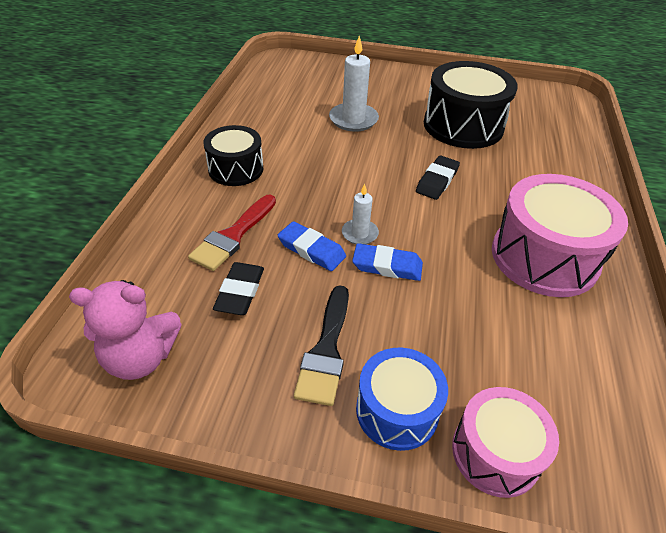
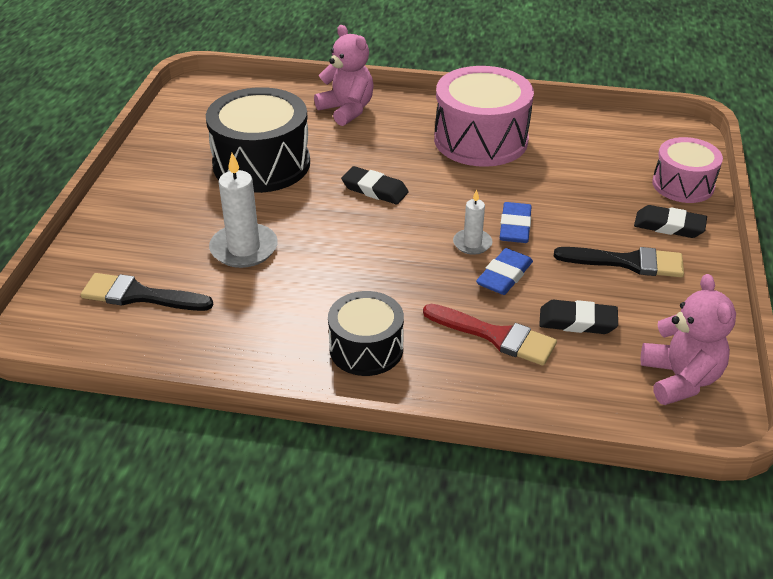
camera: 90 degrees left, 5 degrees down
blue drum [356,348,448,451] -> black eraser [634,205,707,238]
none -> black brush [81,273,214,311]
none -> pink teddy bear [314,25,374,126]

